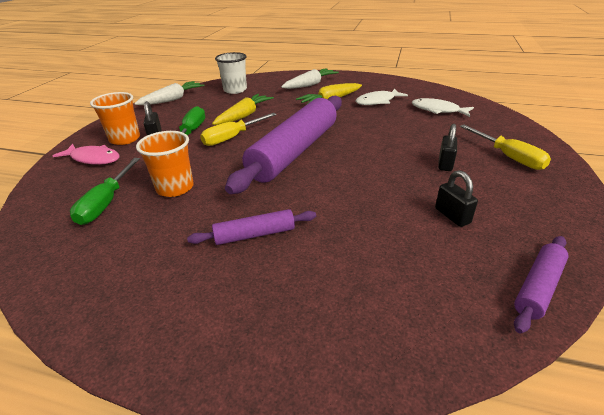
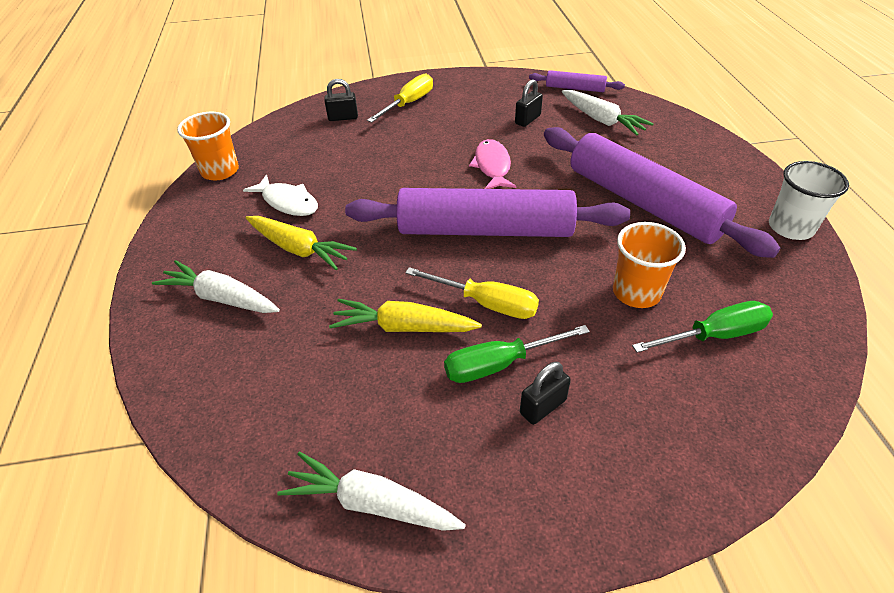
camera: 115 degrees left, 10 degrees up
pink fish [53,144,120,165] -> pink fish moved to [469,139,516,189]
orange cup [90,92,140,145] -> orange cup moved to [177,112,239,180]
purple rolling pin [187,209,316,245] -> purple rolling pin [544,127,780,258], size x2.22
white cup [215,52,247,94] -> white cup moved to [769,161,849,240]
white fish [412,98,474,117] -> none
black padlock [438,124,457,171] -> black padlock moved to [324,79,358,121]
none -> white carrot [562,90,654,136]

